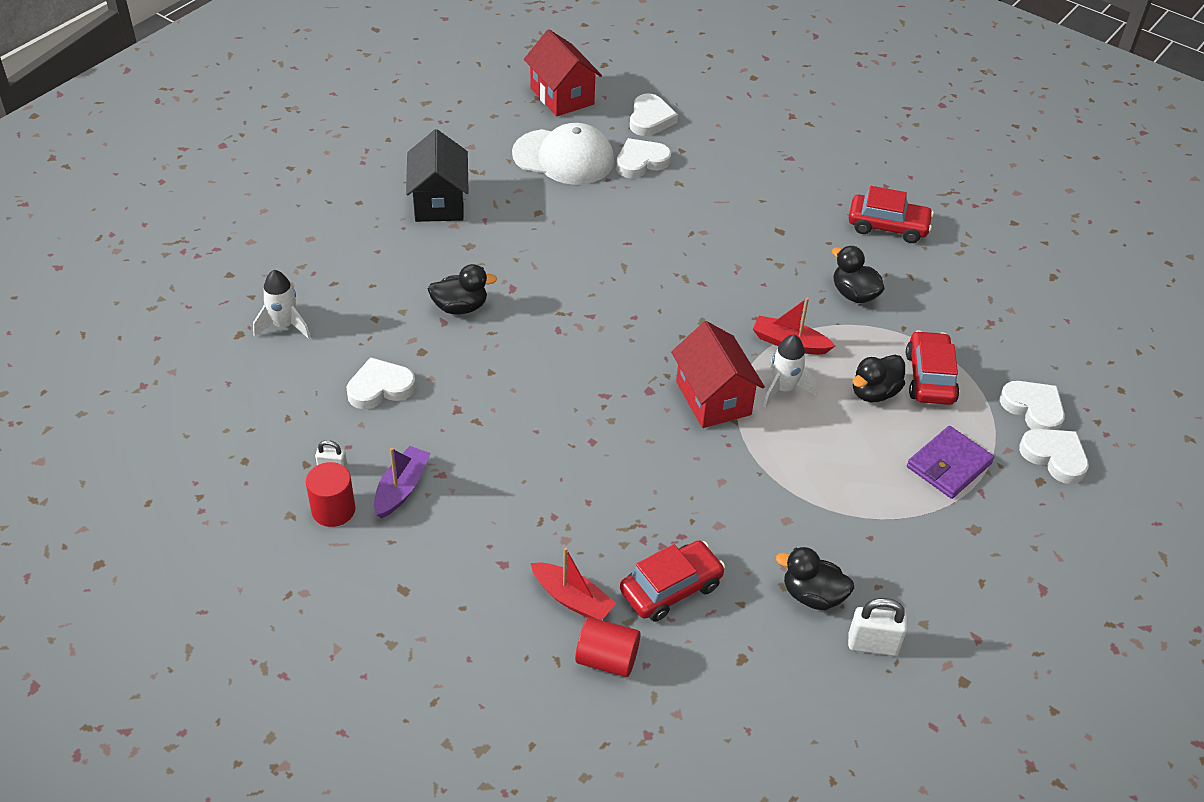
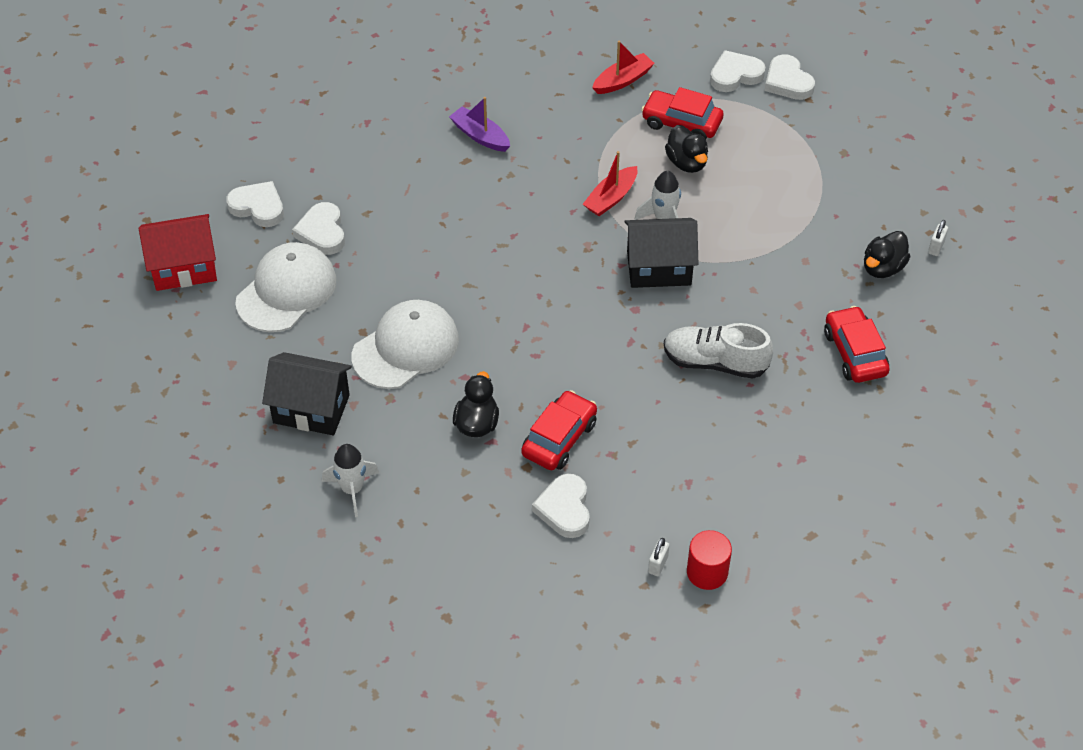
camera: 70 degrees left, 5 degrees up
white rocket [253,270,310,339] -> white rocket moved to [322,444,379,517]
purple boat [374,446,431,518] -> purple boat moved to [449,97,510,152]
red boat [531,547,617,620] -> red boat moved to [592,41,655,94]
red cylinder [575,617,640,677] -> none
red house [671,321,765,428] -> black house [624,218,698,288]
black duck [832,246,885,303] -> none
white padlock [848,598,907,656] -> white padlock [928,220,948,256], size x0.61
red car [849,186,934,243] -> red car moved to [521,390,597,470]
purple wallet [907,426,994,499] -> none
white heart [1019,429,1089,484] -> white heart turned 90 degrees counterclockwise [765,54,815,100]
none -> white cap [352,300,459,389]
none -> white shoe [664,323,773,379]

